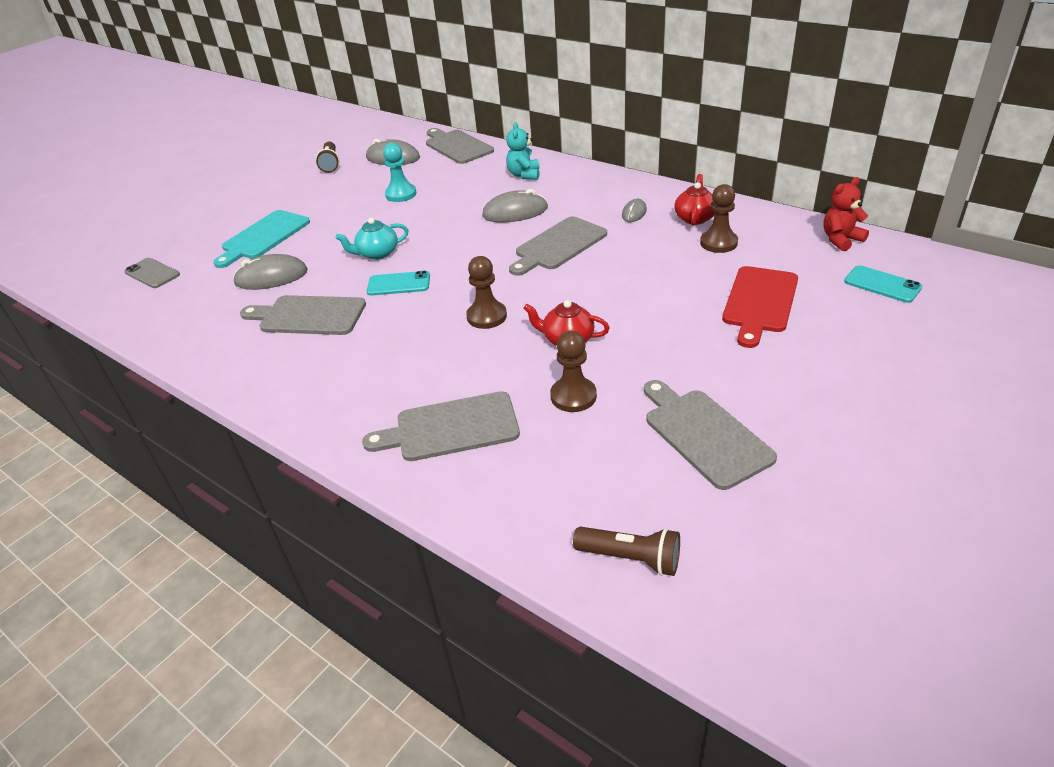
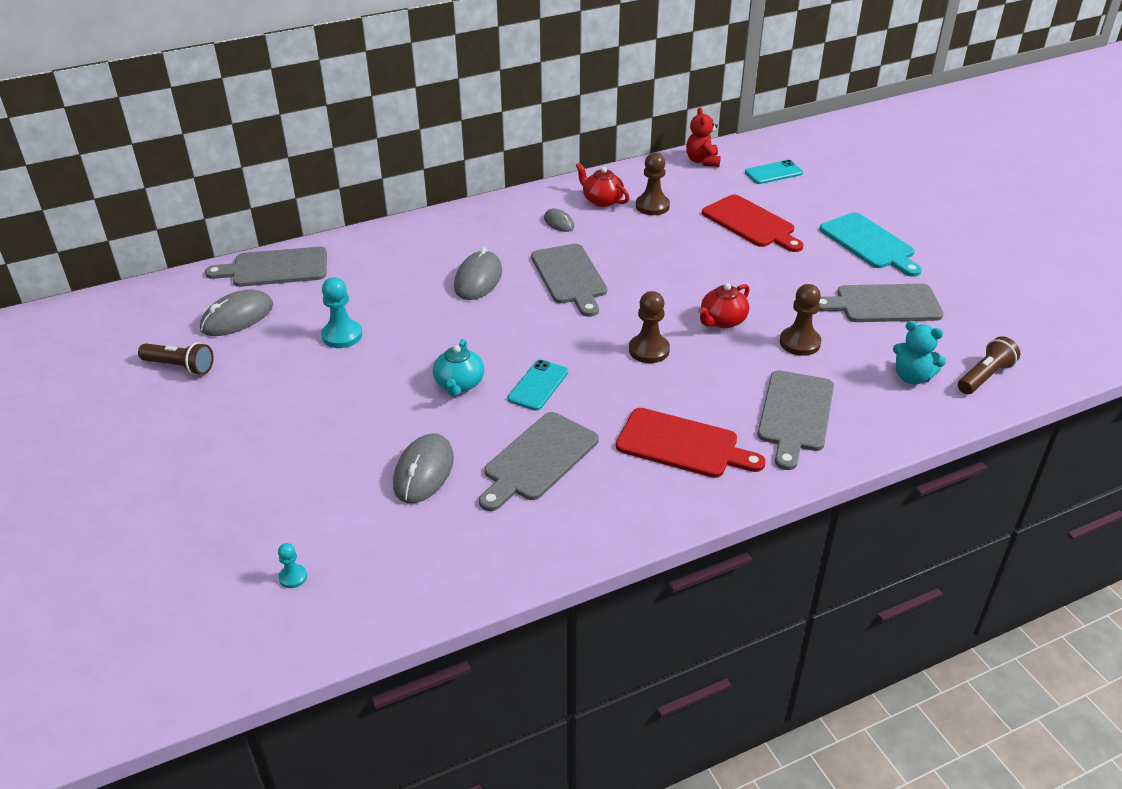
camera: 65 degrees left, 0 degrees up
grey phone [124,258,180,288] -> turquoise pawn [278,543,307,588]
turquoise cutting board [214,210,310,268] -> turquoise cutting board moved to [820,212,922,277]
turquoise teddy bear [506,122,539,180] -> turquoise teddy bear moved to [893,321,946,385]
none -> red cutting board [616,408,766,478]

